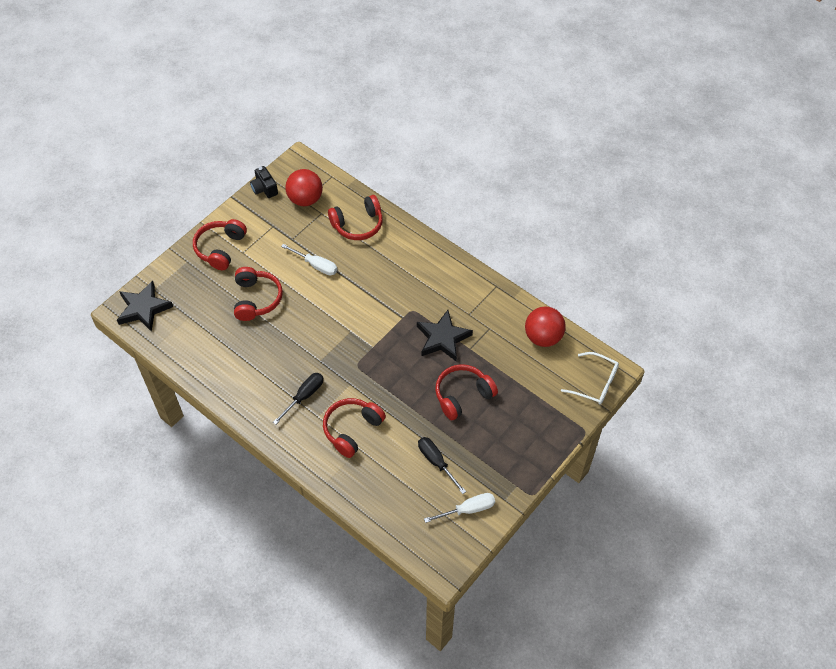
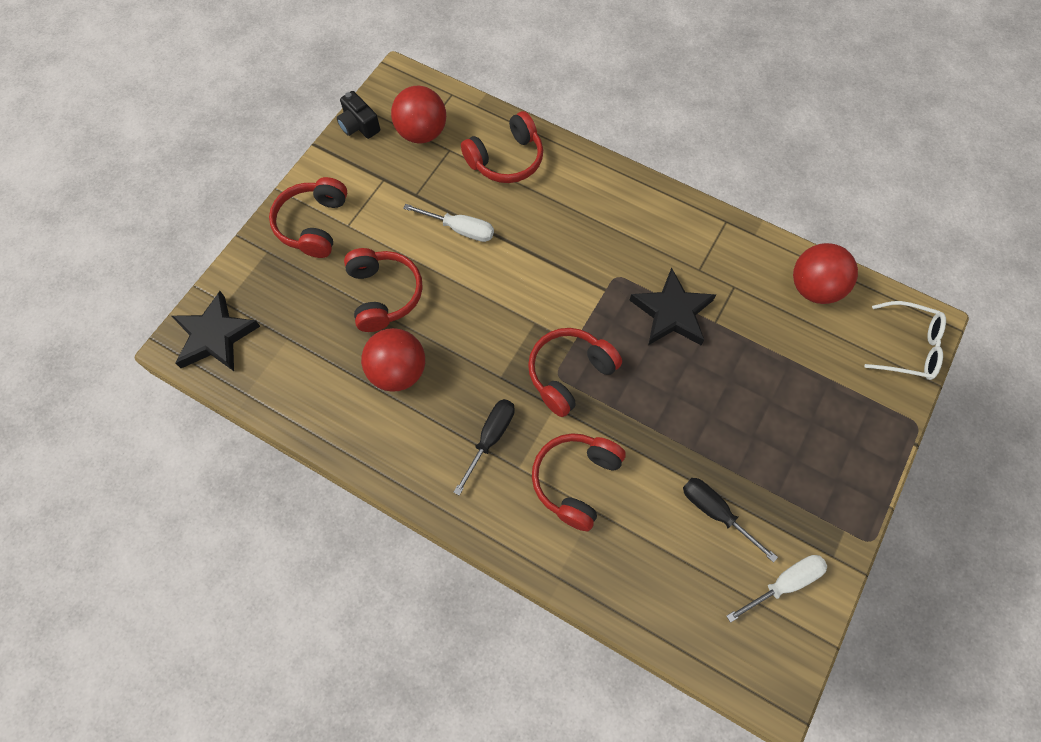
camera: 10 degrees left, 10 degrees up
red headphones [435,364,498,420] -> red headphones moved to [528,328,622,417]
none -> red ball [361,328,425,392]

